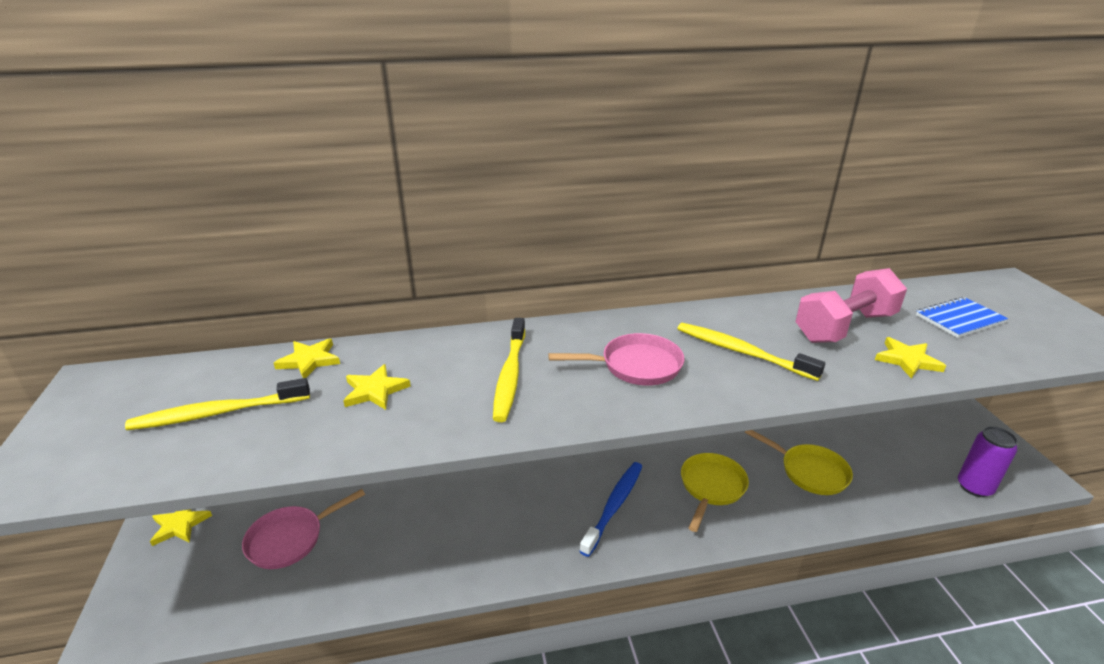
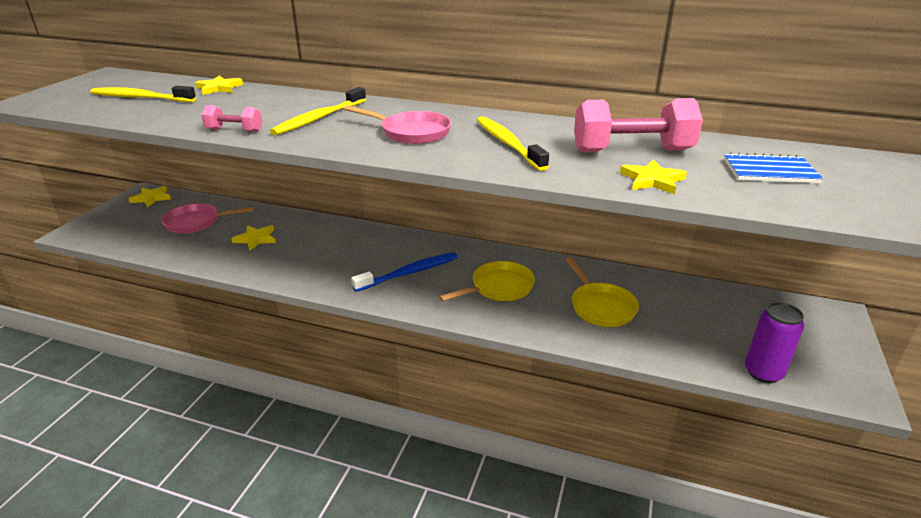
camera: 30 degrees right, 0 degrees up
yellow star [343,364,411,410] -> yellow star moved to [231,225,276,251]
none -> pink dumbbell [201,105,262,132]

